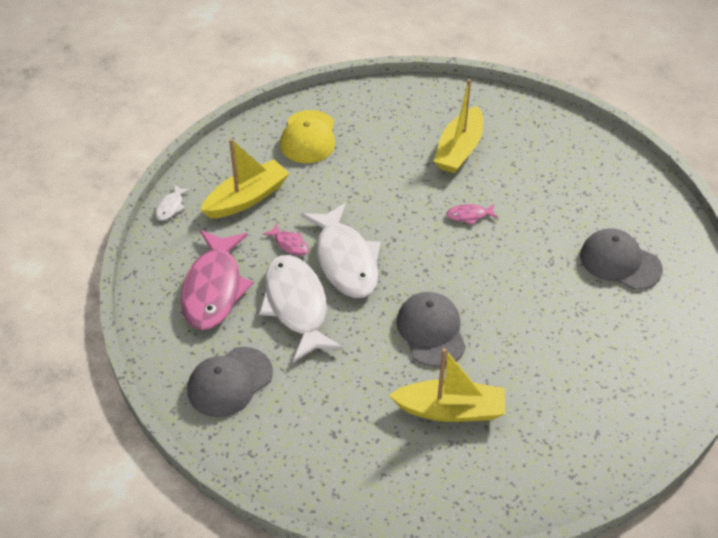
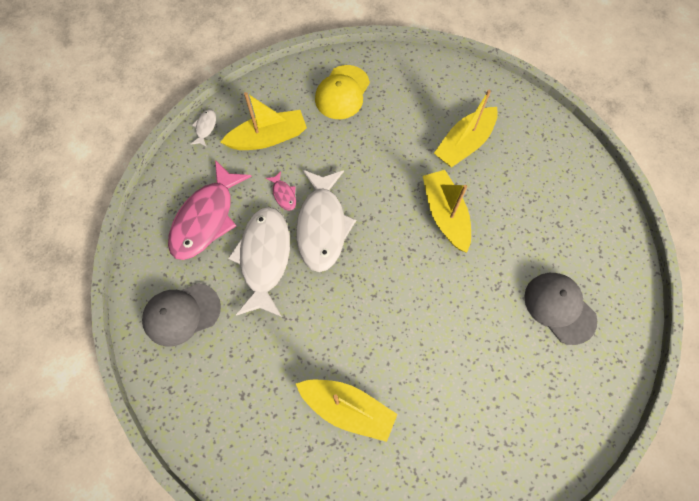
camera: 20 degrees right, 20 degrees up
white fish [155,185,191,221] -> white fish turned 150 degrees clockwise [191,109,216,147]
grey cap [396,292,466,367] -> none
pink fish [446,204,498,225] -> yellow boat [423,170,471,253]

